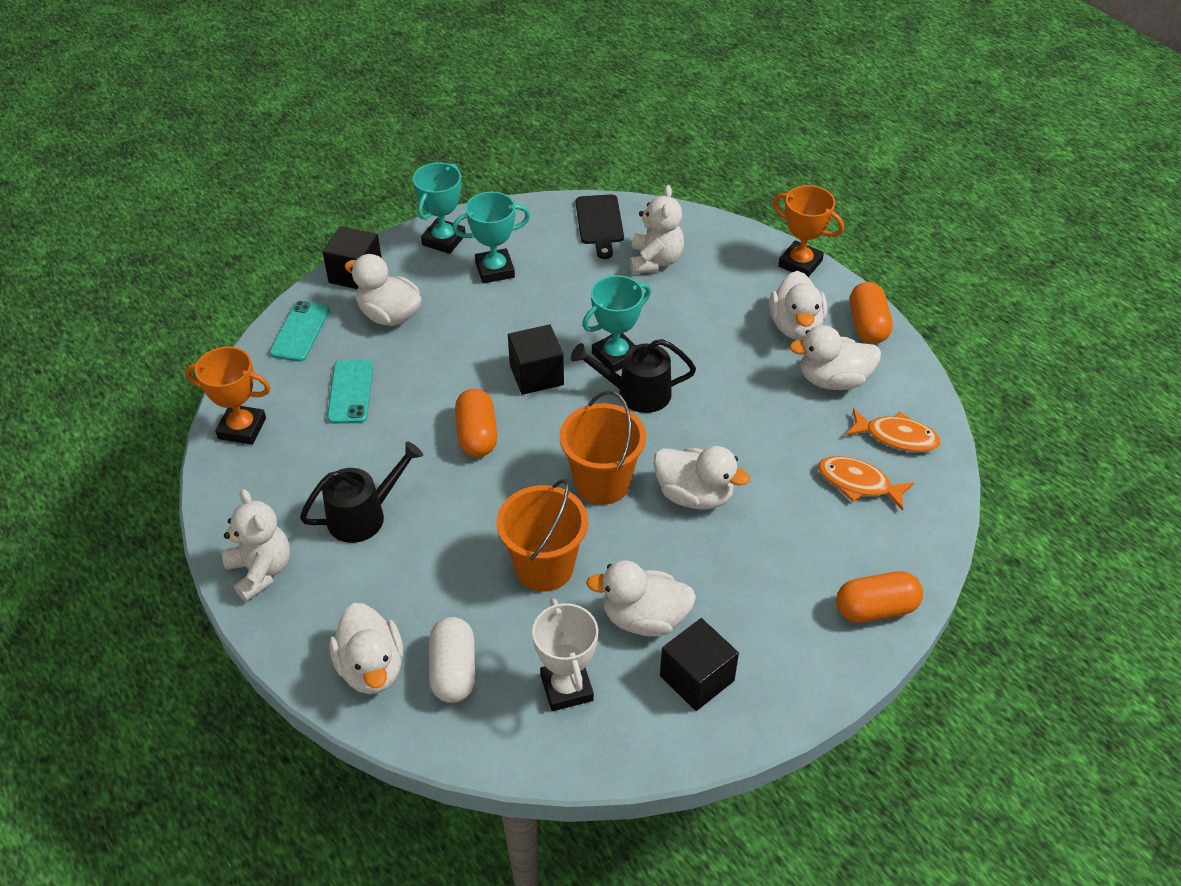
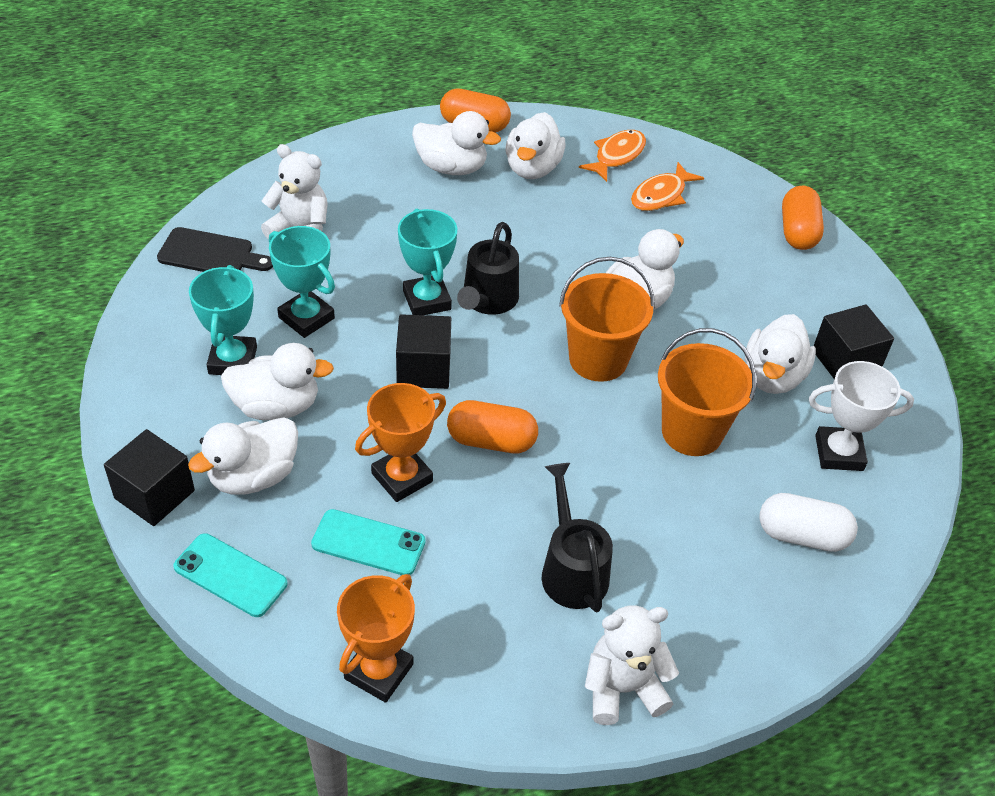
camera: 75 degrees left, 0 degrees up
white duck [329,603,403,694] -> white duck moved to [221,343,334,420]
turquoise trophy [413,162,465,254] -> turquoise trophy moved to [269,226,335,338]
orange trophy [773,185,844,277] -> orange trophy moved to [355,383,446,502]

